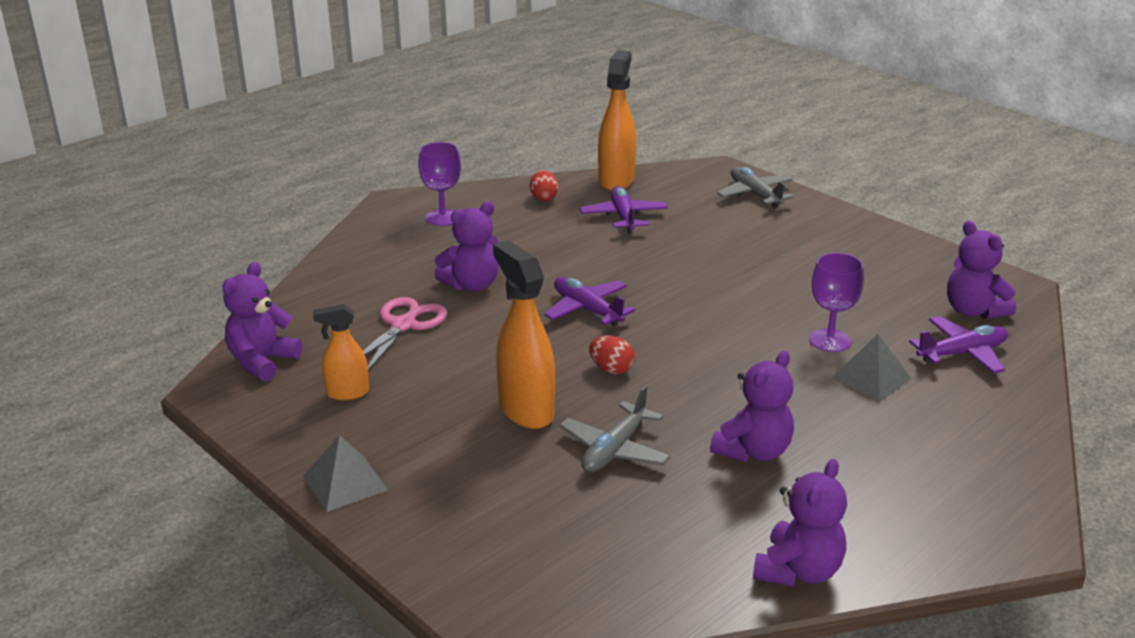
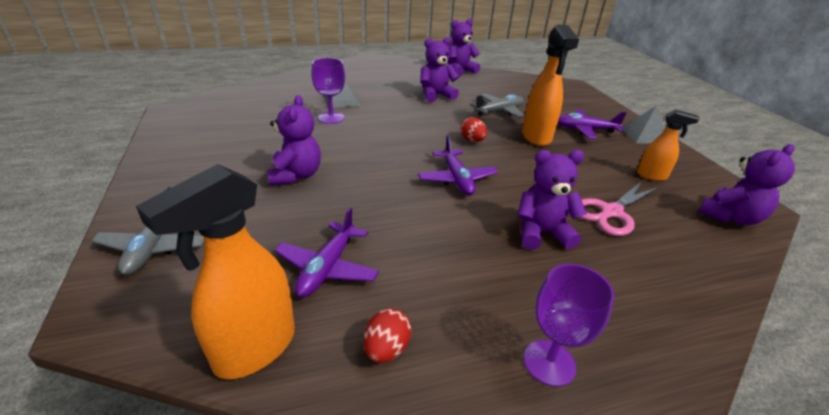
camera: 155 degrees left, 5 degrees up
purple plane [909,316,1008,374] -> purple plane moved to [557,110,627,139]
purple teddy bear [947,221,1016,319] -> purple teddy bear moved to [267,95,321,185]

